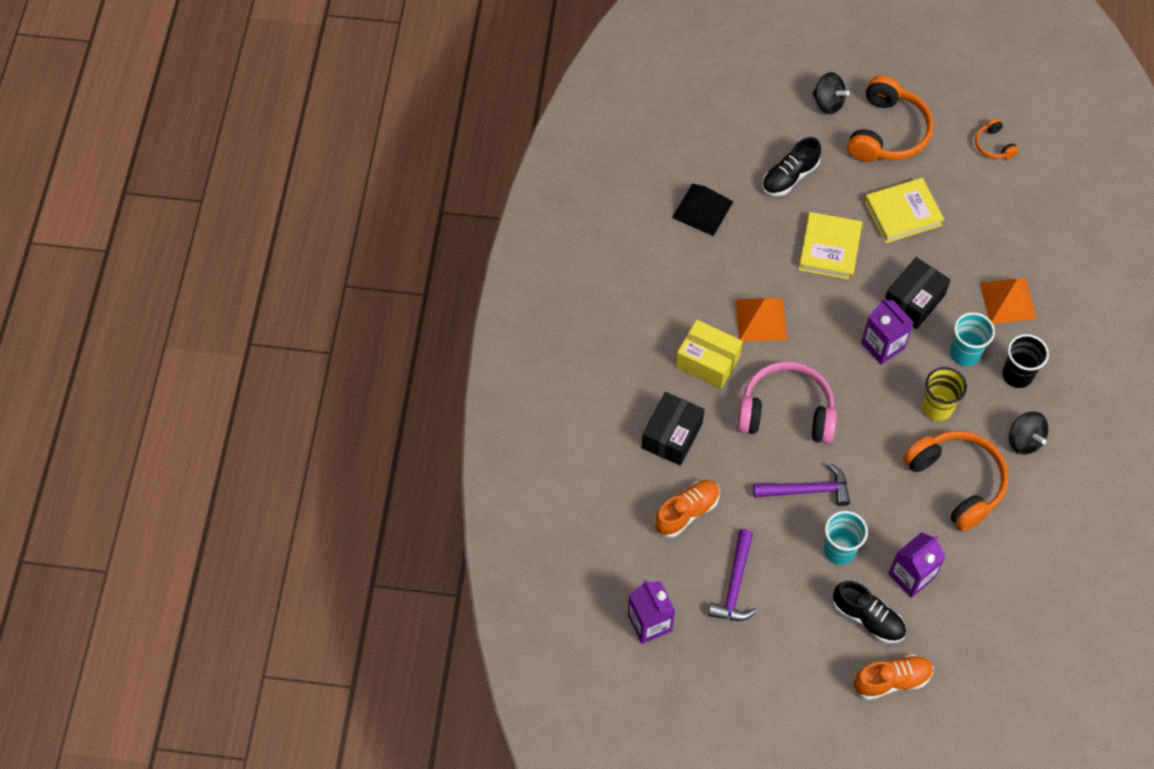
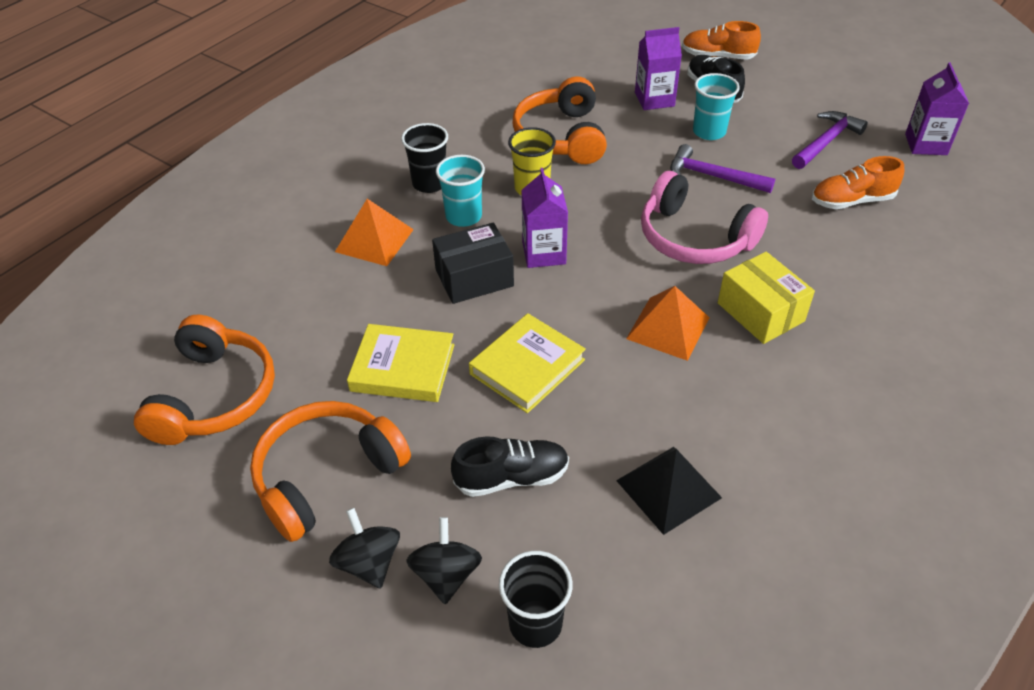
camera: 150 degrees left, 15 degrees down
black box [642,392,705,466] -> none
orange headphones [975,118,1019,159] -> orange headphones [134,315,275,445], size x2.12
black spinning top [1009,412,1049,455] -> black spinning top moved to [406,517,482,604]
none -> black cup [499,551,573,648]

